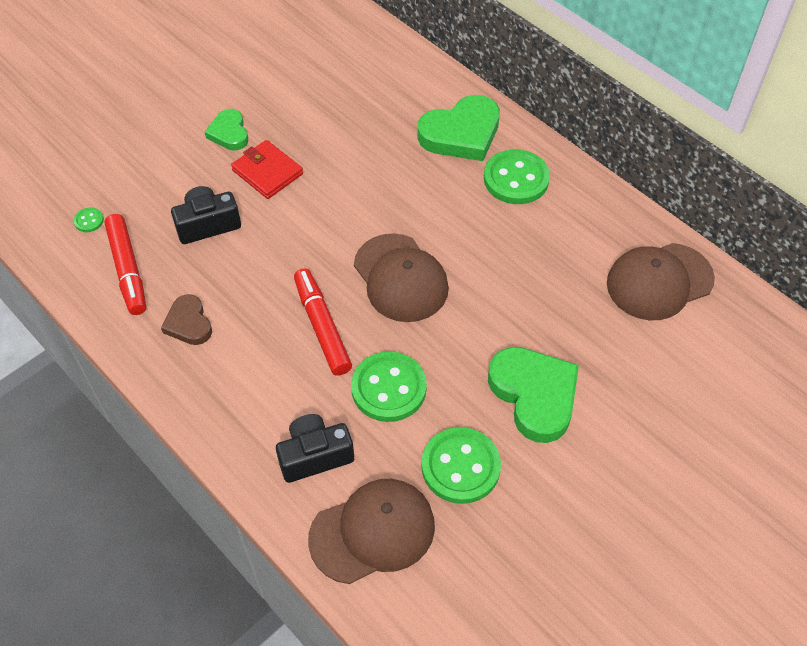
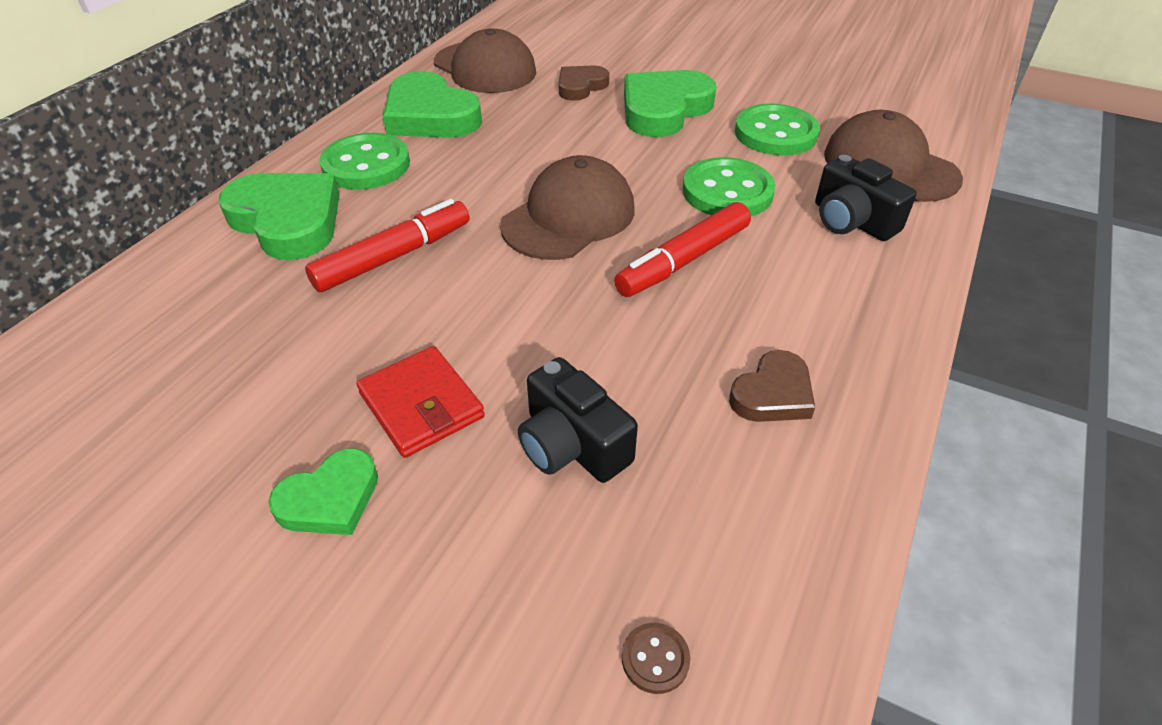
camera: 110 degrees left, 10 degrees down
green button [74,207,104,232] -> brown button [622,623,690,694]
red marker [104,214,146,315] -> red marker moved to [305,199,470,292]
red wallet [231,140,303,199] -> red wallet turned 60 degrees counterclockwise [356,346,485,458]
none -> green heart [383,71,482,138]
none -> brown heart [559,65,609,101]

